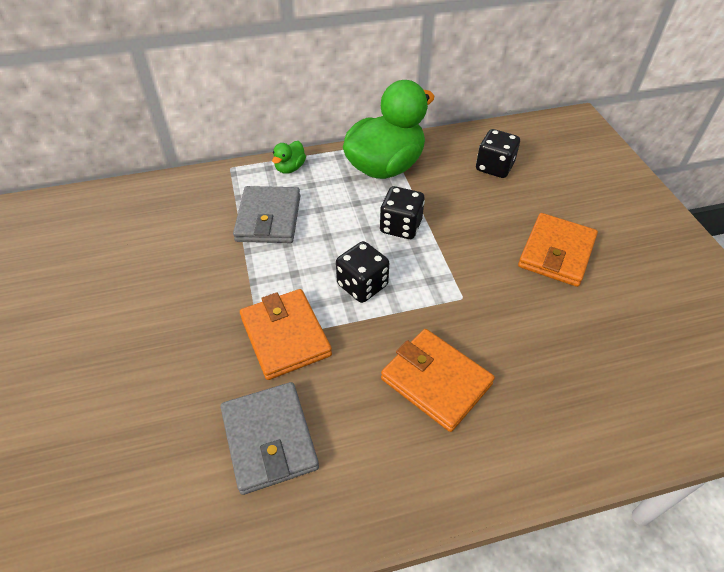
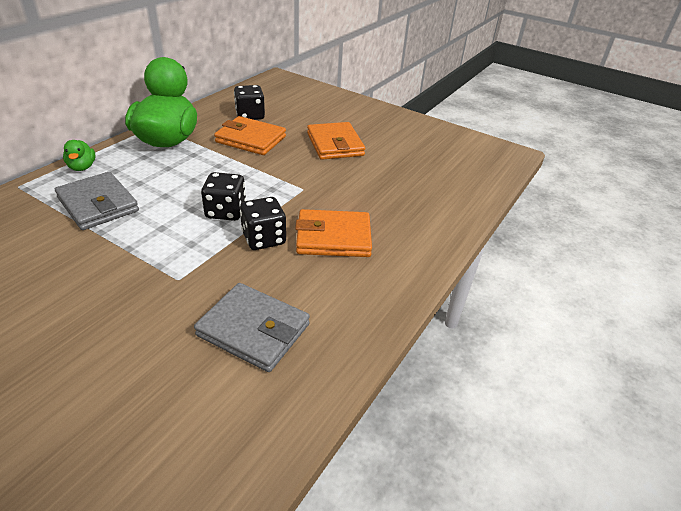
camera: 45 degrees left, 10 degrees down
orange wallet [240,289,332,380] -> orange wallet moved to [214,116,286,155]
black dice [380,186,425,239] -> black dice moved to [240,197,286,250]

